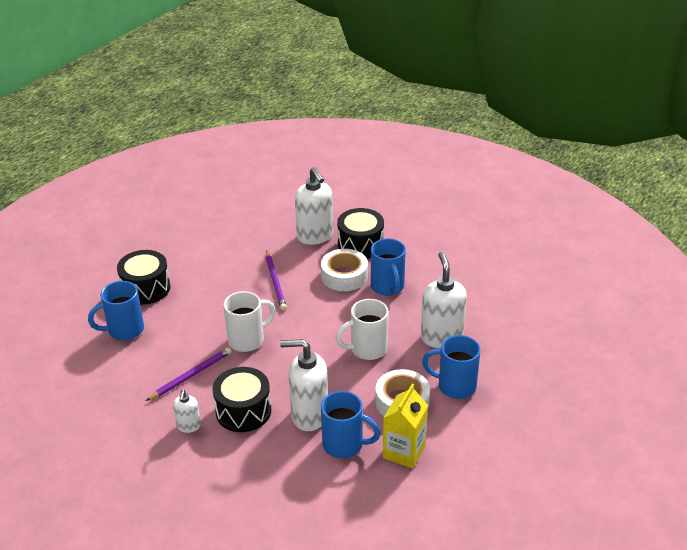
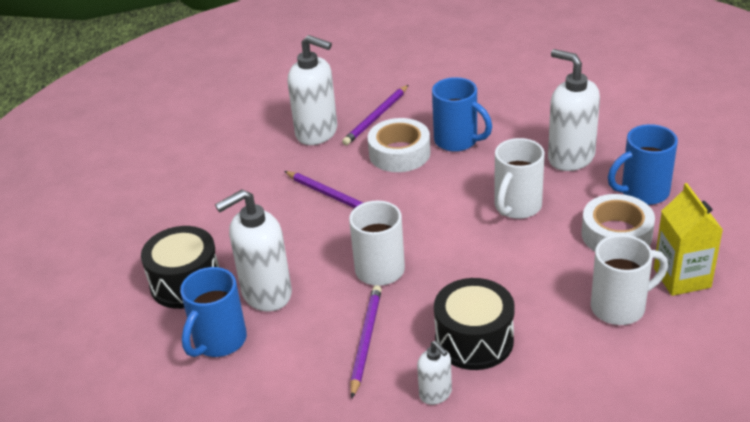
camera: 35 degrees left, 0 degrees up
white soap dispenser [280,339,328,431] -> white soap dispenser moved to [215,189,292,312]
blue mug [321,391,381,458] -> white mug [591,235,668,325]
black drum [337,208,384,259] -> purple pencil [342,85,408,145]

